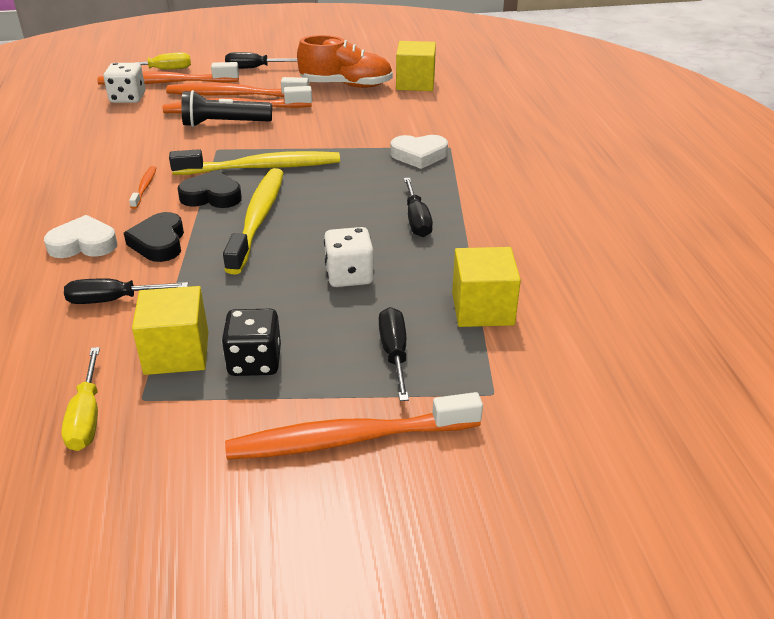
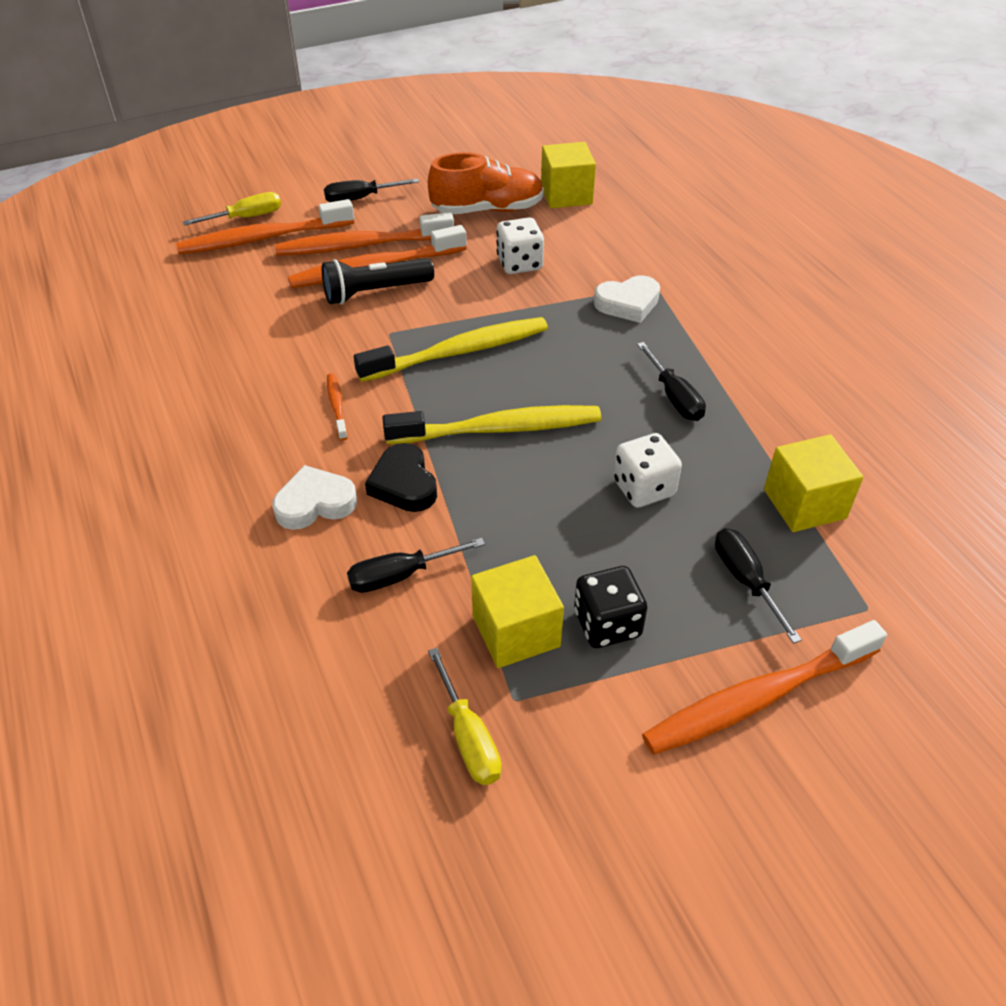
camera: 15 degrees left, 10 degrees up
white dice [103,63,145,103] -> white dice moved to [496,217,544,274]
black heart [178,170,242,208] -> none
yellow toothbrush [223,168,284,274] -> yellow toothbrush turned 90 degrees clockwise [382,405,601,444]

